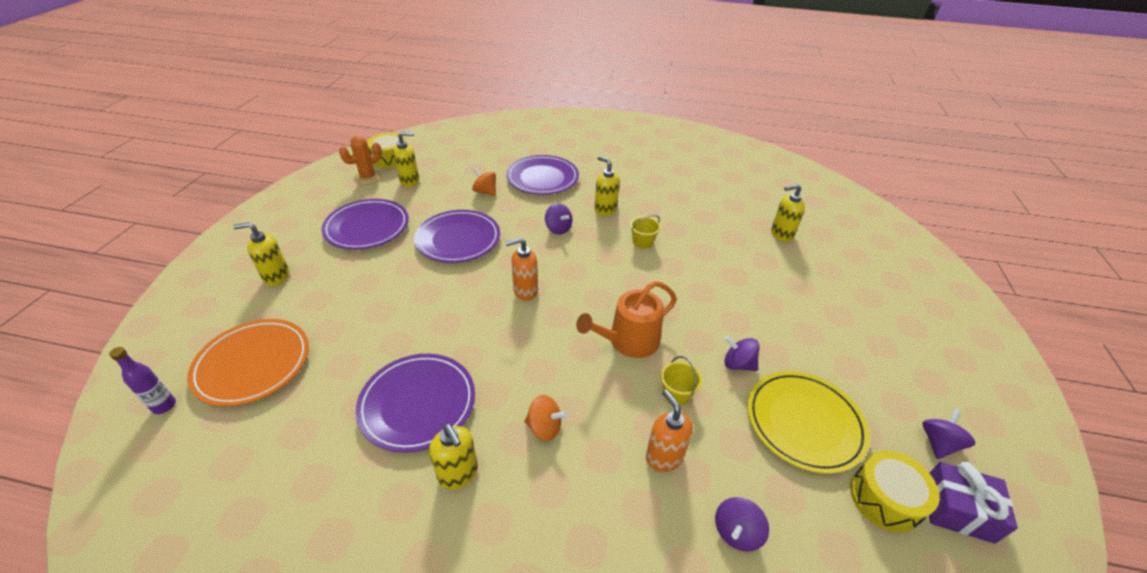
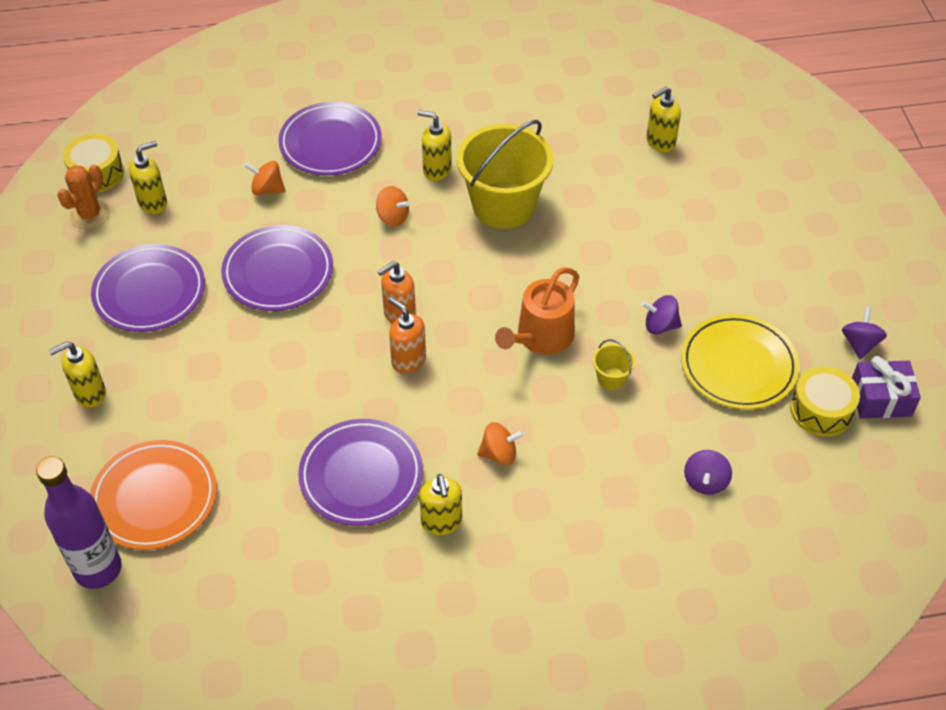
camera: 20 degrees left, 10 degrees up
purple bottle [109,347,176,414] -> purple bottle [36,456,122,589], size x2.02
yellow soap dispenser [429,424,478,489] -> yellow soap dispenser turned 45 degrees clockwise [419,474,462,535]
purple spinning top [545,203,572,234] -> orange spinning top [376,186,410,227]
yellow bucket [630,215,661,249] -> yellow bucket [457,120,553,229], size x2.45
orange soap dispenser [646,390,693,472] -> orange soap dispenser moved to [389,297,426,374]

